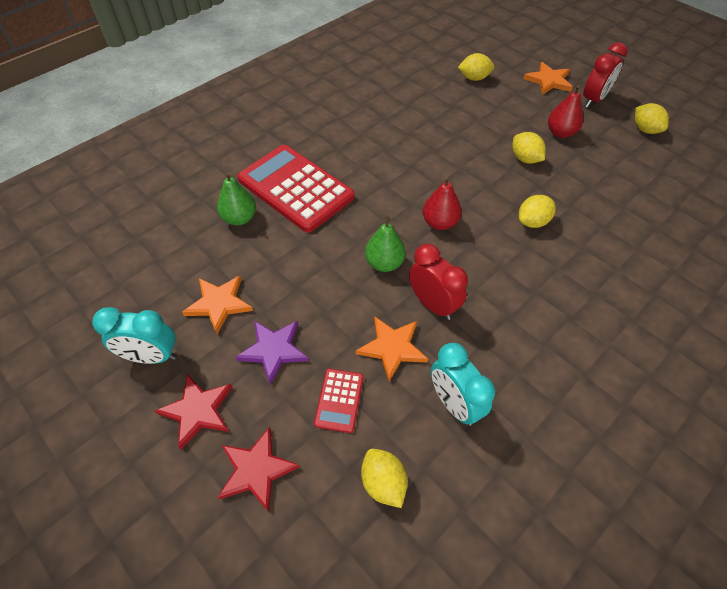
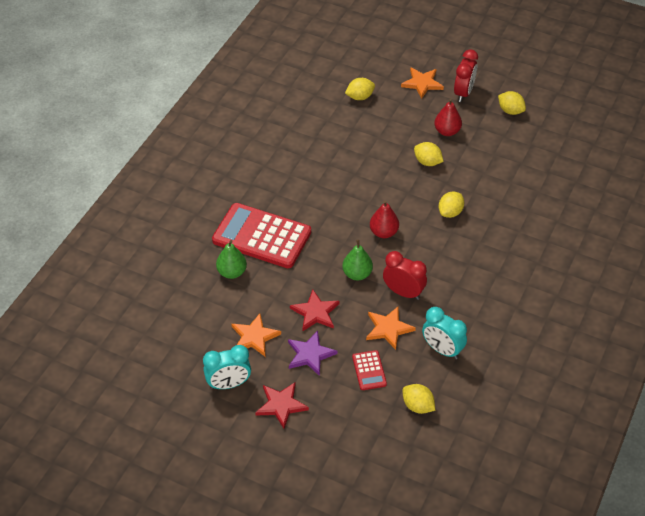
camera: 20 degrees left, 5 degrees down
red star [218,427,300,512] -> red star moved to [290,289,340,331]

